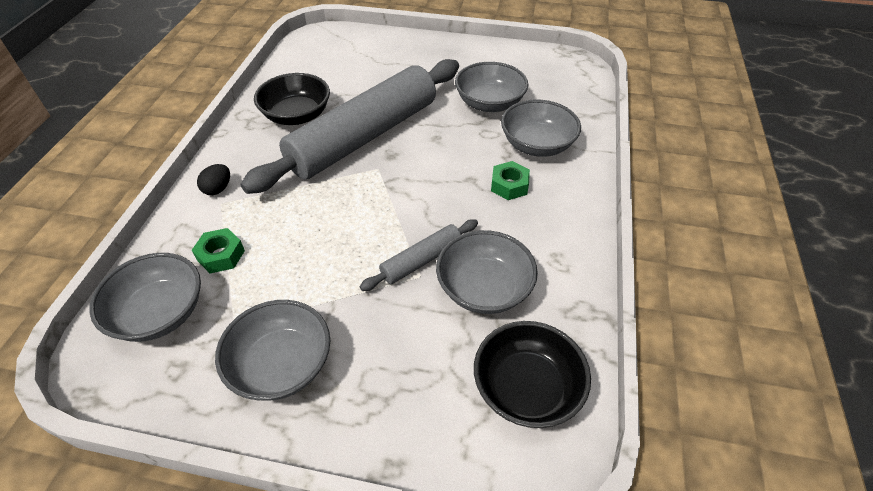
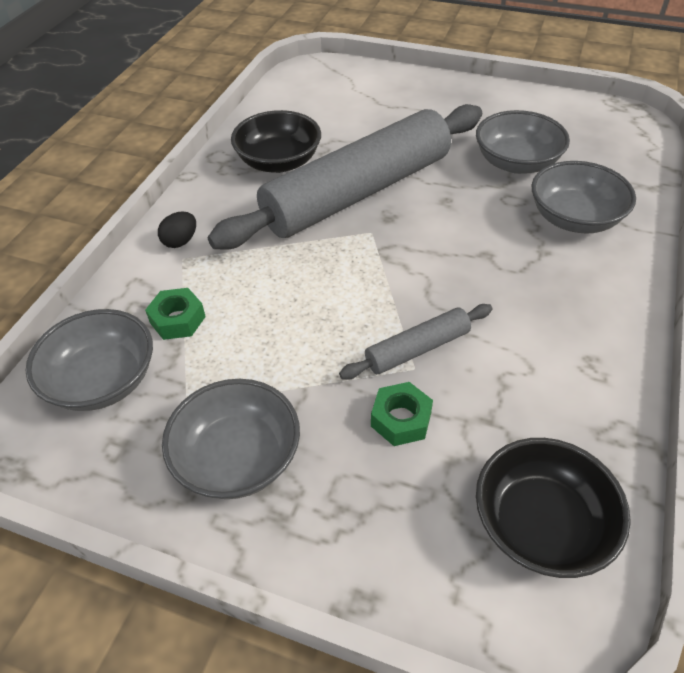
camera: 10 degrees right, 0 degrees up
grey bowl [436,230,538,314] -> none
green nut [491,161,530,200] -> green nut moved to [371,382,433,446]

